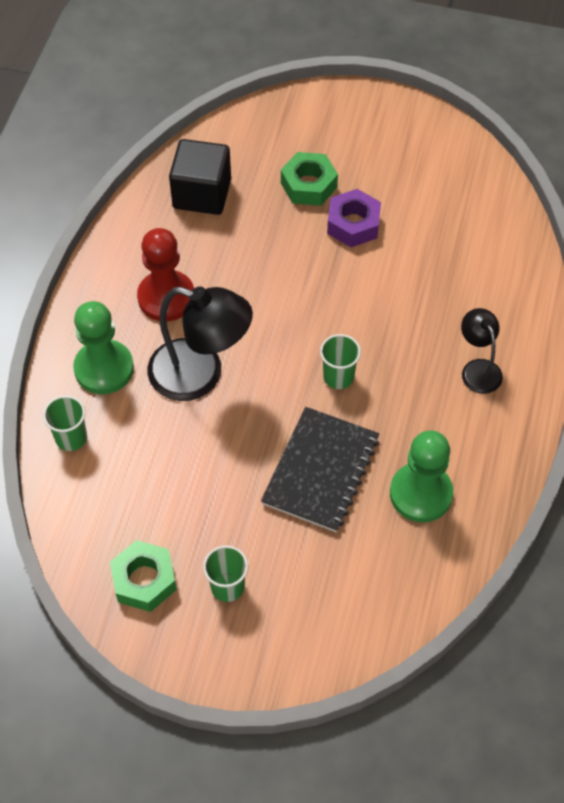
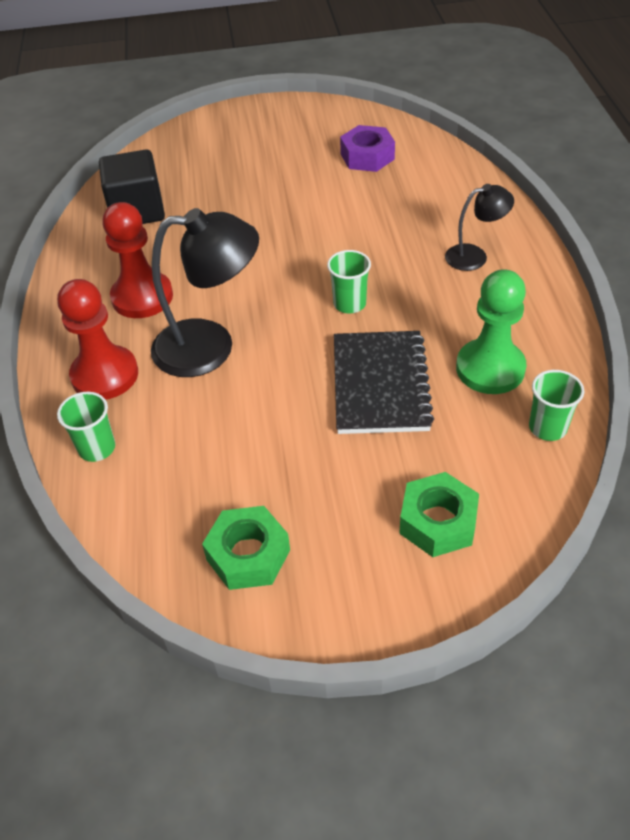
camera: 20 degrees left, 10 degrees down
green pawn [73,301,134,394] -> red pawn [57,279,138,400]
green cup [203,545,248,602] -> green cup moved to [529,370,584,441]
green nut [281,152,338,206] -> green nut moved to [399,472,479,557]
purple nut [327,189,381,247] -> purple nut moved to [340,125,395,172]
black lamp [461,308,503,394] -> black lamp turned 120 degrees clockwise [445,184,514,271]

